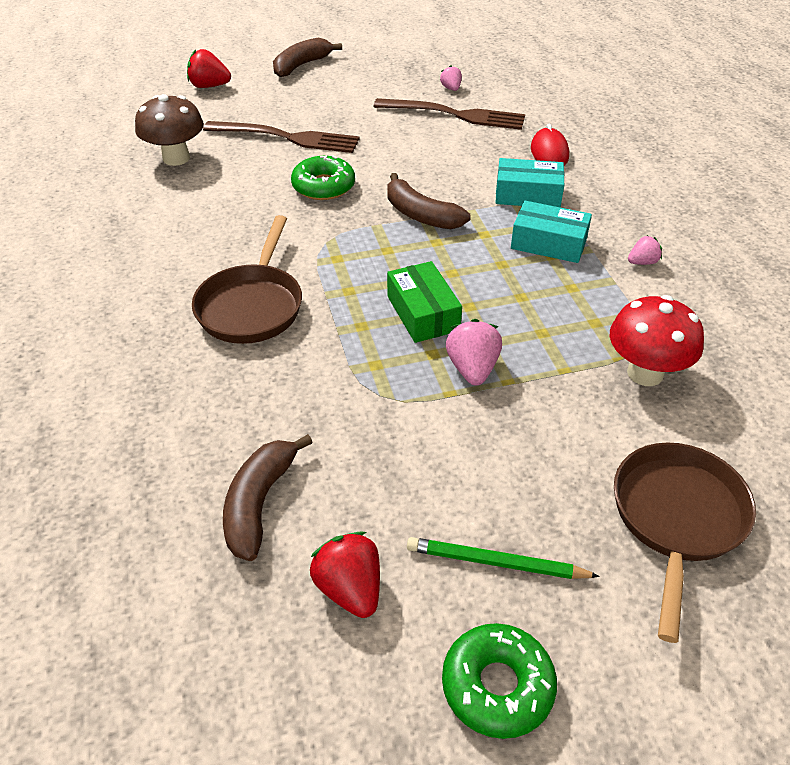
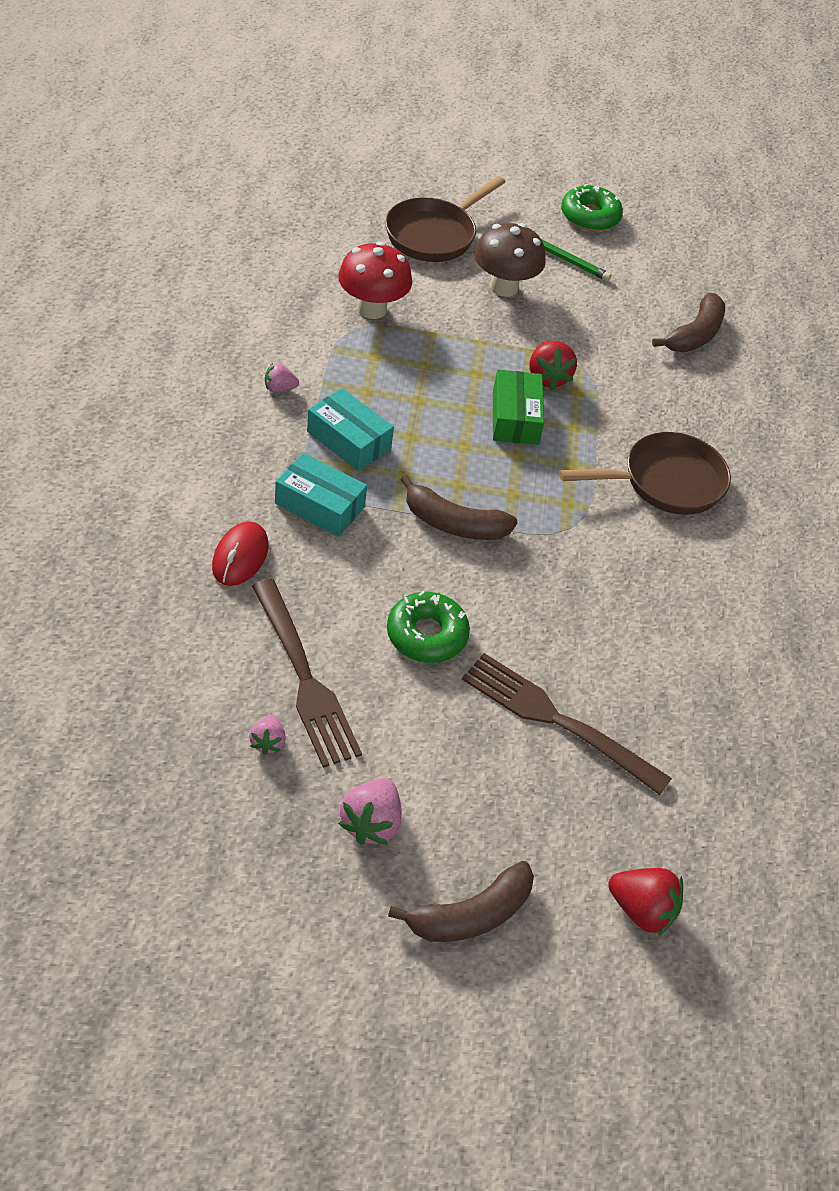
camera: 165 degrees left, 5 degrees up
brown mushroom [135,94,204,166] -> brown mushroom moved to [474,223,546,297]
brown pan [192,215,302,344] -> brown pan turned 45 degrees clockwise [559,432,731,515]
green donut [291,156,355,200] -> green donut moved to [387,591,470,663]
red strawberry [310,531,380,618] -> red strawberry moved to [529,340,577,390]
brown fork [374,98,525,130] -> brown fork turned 150 degrees counterclockwise [252,579,362,768]
brown banana [388,173,471,229] -> brown banana turned 135 degrees clockwise [400,475,517,540]
pink strawberry [446,319,502,385] -> pink strawberry moved to [338,778,402,845]

